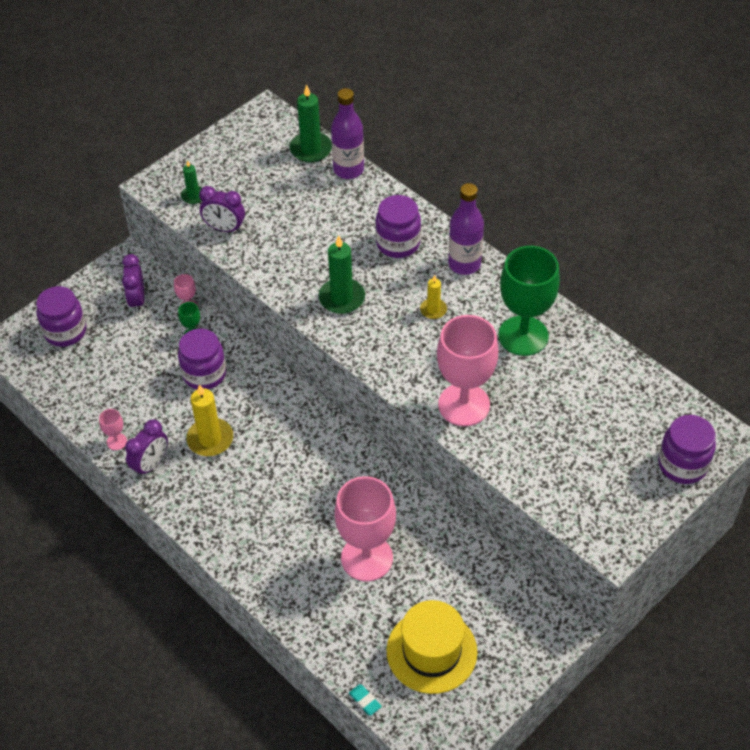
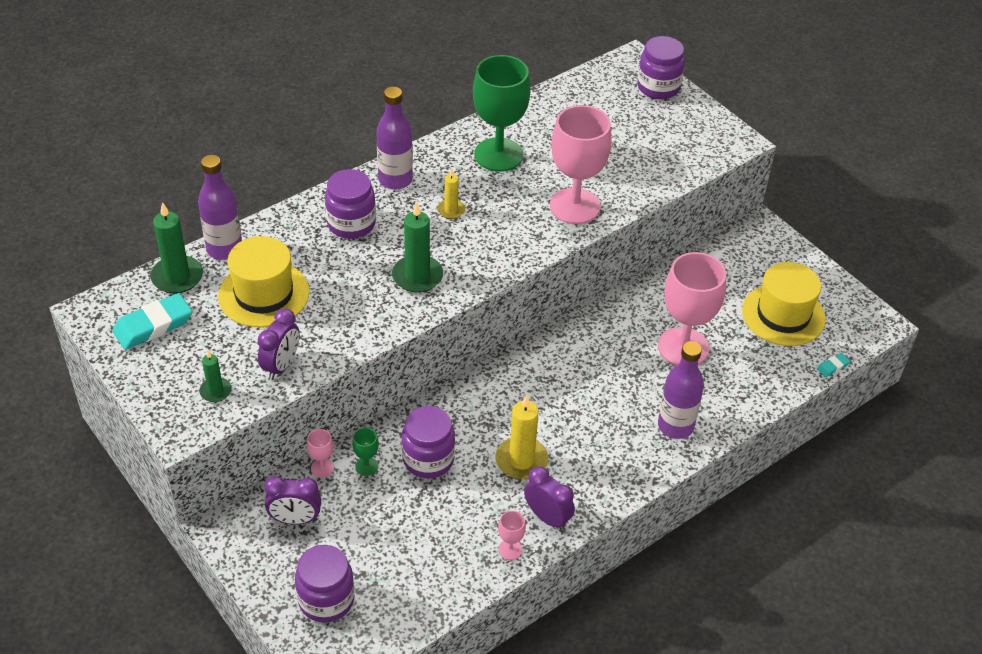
camera: 85 degrees left, 5 degrees down
none -> turquoise eraser [112,293,192,350]
none -> yellow hat [218,236,310,328]
none -> purple bottle [658,341,704,439]

